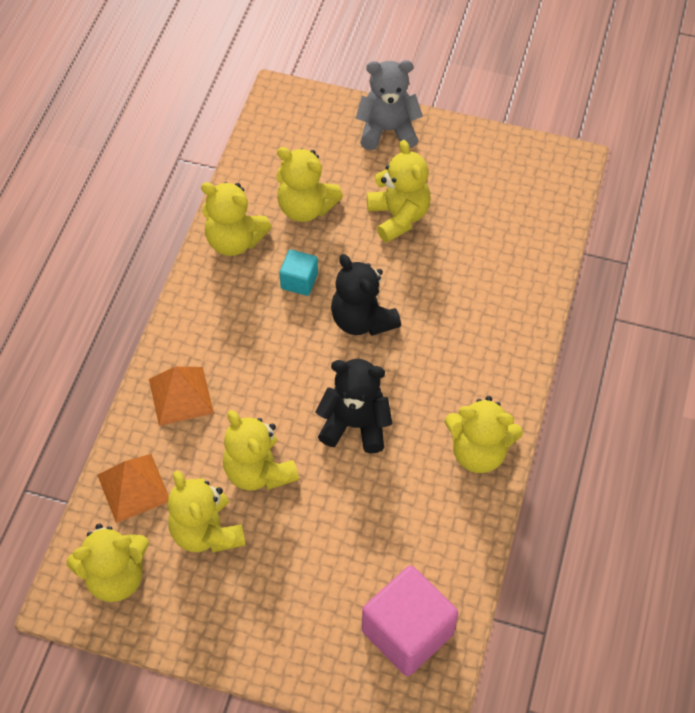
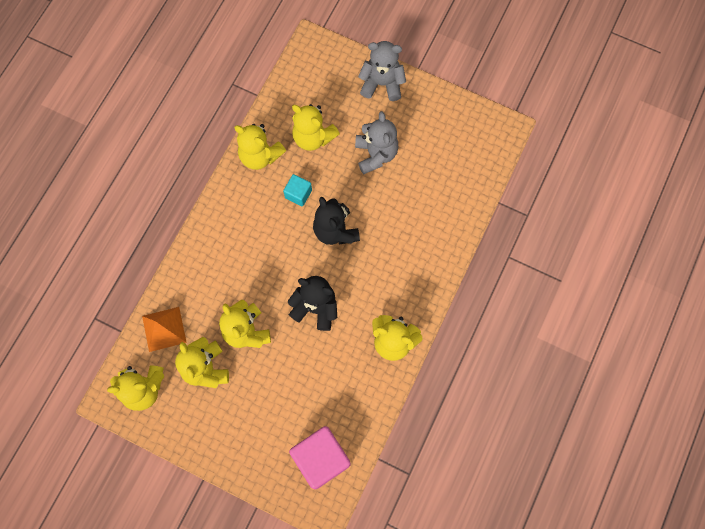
camera: 10 degrees right, 15 degrees up
orange pyramid [149,367,214,426] -> none
yellow teddy bear [367,140,431,243] -> grey teddy bear [355,111,398,174]

